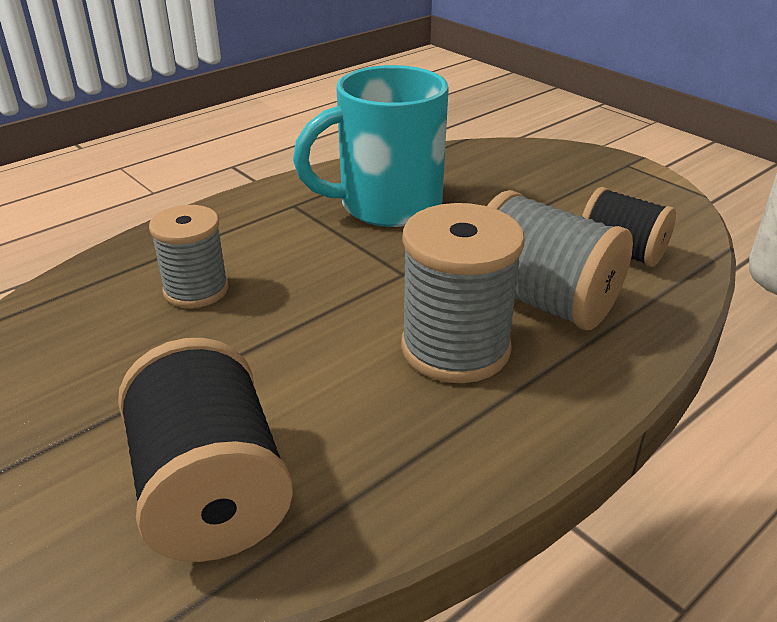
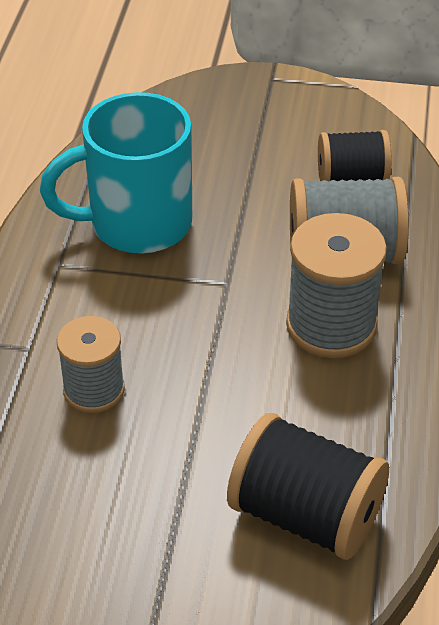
camera: 40 degrees left, 10 degrees up
turquoise mug [293,65,449,227] -> turquoise mug turned 45 degrees clockwise [40,92,192,254]

